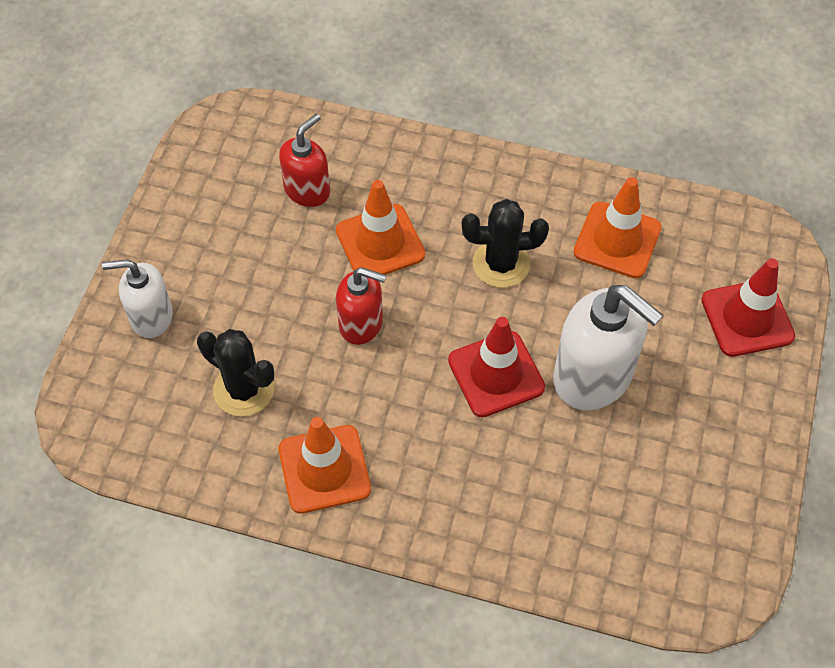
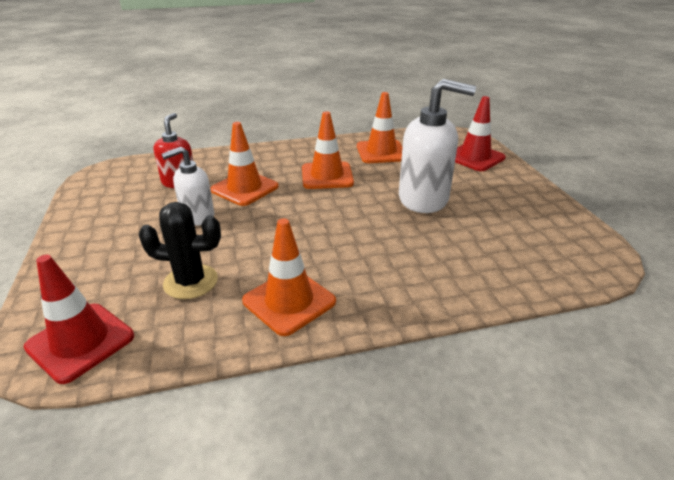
camera: 30 degrees left, 25 degrees down
white soap dispenser [102,259,173,338] -> white soap dispenser moved to [162,147,214,226]
red soap dispenser [336,267,387,345] -> none
red traffic cone [448,317,545,417] -> red traffic cone moved to [24,255,134,384]
black cactus [462,199,549,288] -> orange traffic cone [302,111,354,189]

